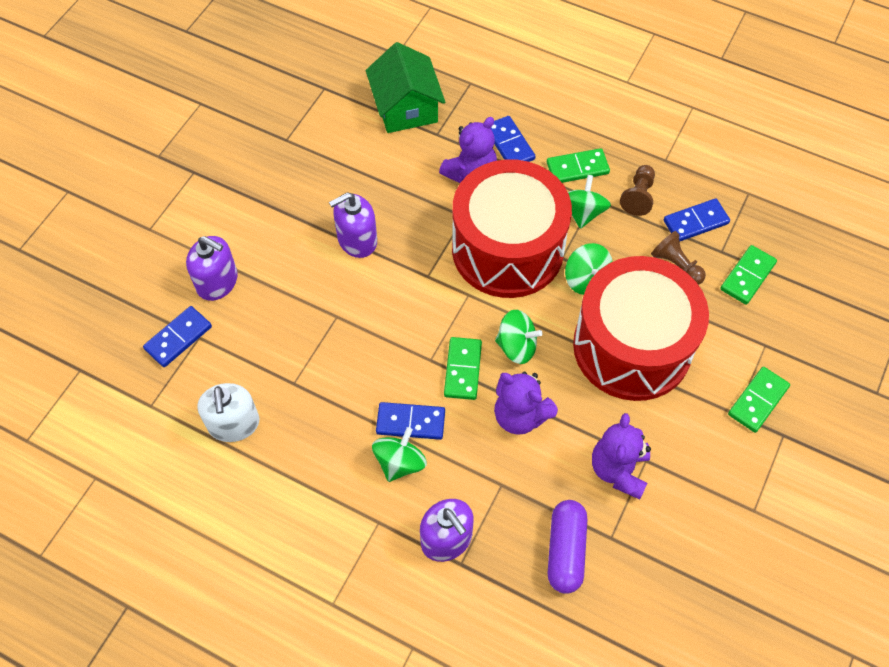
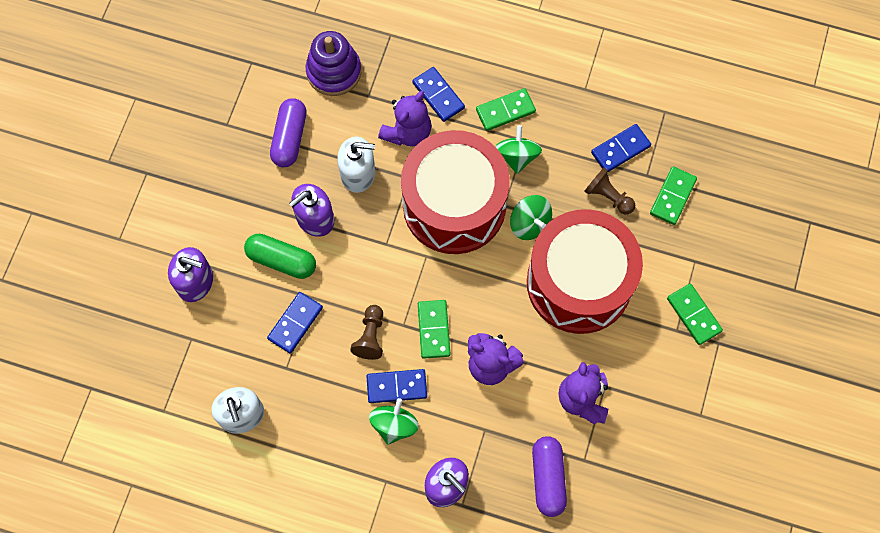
camera: 10 degrees left, 10 degrees up
blue domino [143,306,212,367] -> blue domino moved to [267,292,323,353]
green house [366,42,445,133] -> purple stacking toy [306,31,361,96]
green spinning top [495,310,543,364] -> none
brown pawn [620,165,655,216] -> brown pawn moved to [350,305,383,360]
green domino [728,367,790,433] -> green domino turned 60 degrees counterclockwise [667,283,723,345]
none -> green capsule [244,234,316,279]
none -> purple capsule [270,98,307,167]
none -> white soap dispenser [337,136,375,193]

